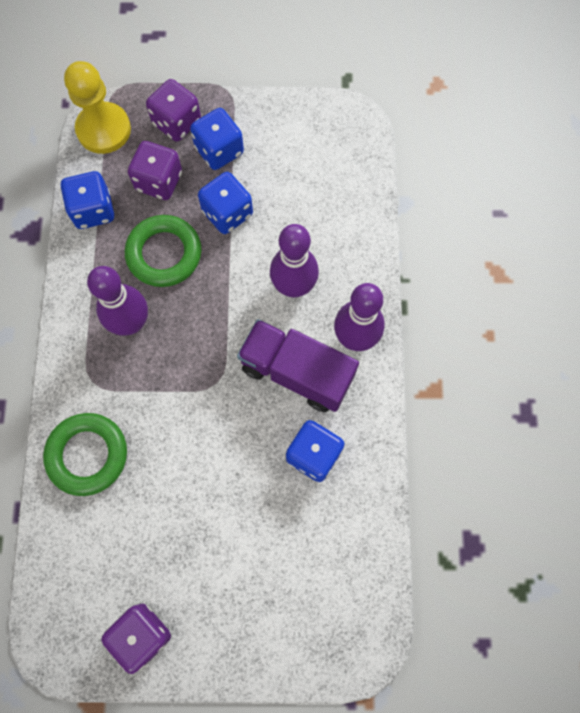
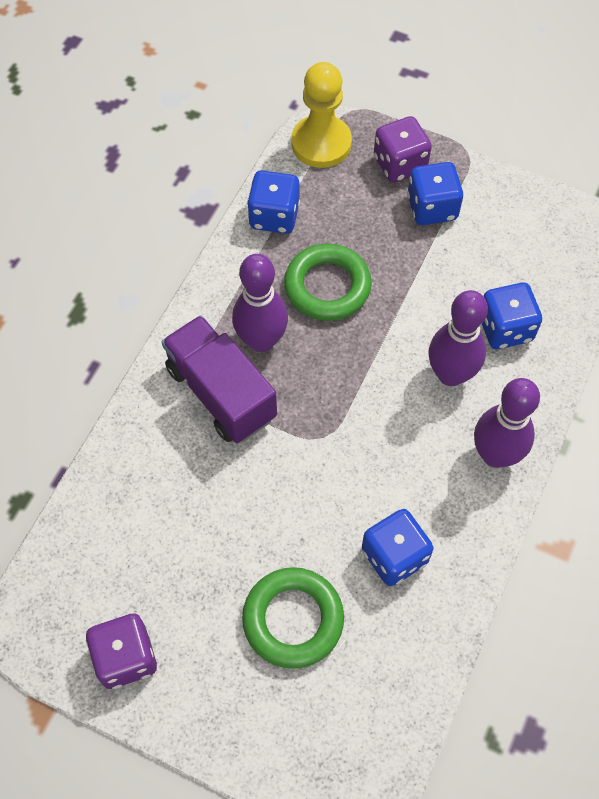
camera: 25 degrees right, 10 degrees down
green ring [43,413,127,496] -> green ring moved to [242,567,344,669]
purple dice [128,141,182,200] -> none
blue dice [198,172,253,234] -> blue dice moved to [482,283,542,349]
purple truck [237,319,359,412] -> purple truck moved to [162,315,277,443]

